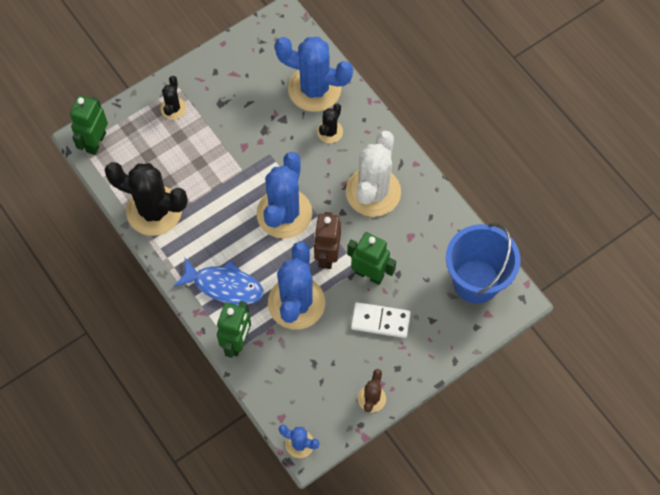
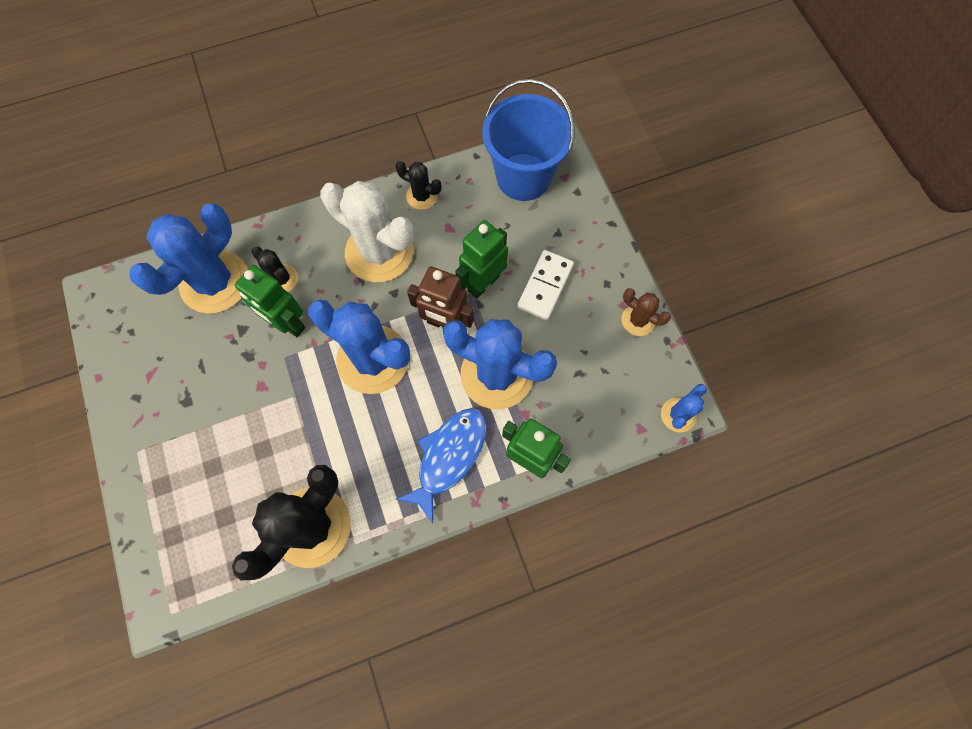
camera: 75 degrees left, 5 degrees up
green robot [70,95,108,155] -> green robot moved to [235,265,305,337]
black cactus [161,76,186,120] -> black cactus moved to [395,161,442,210]

